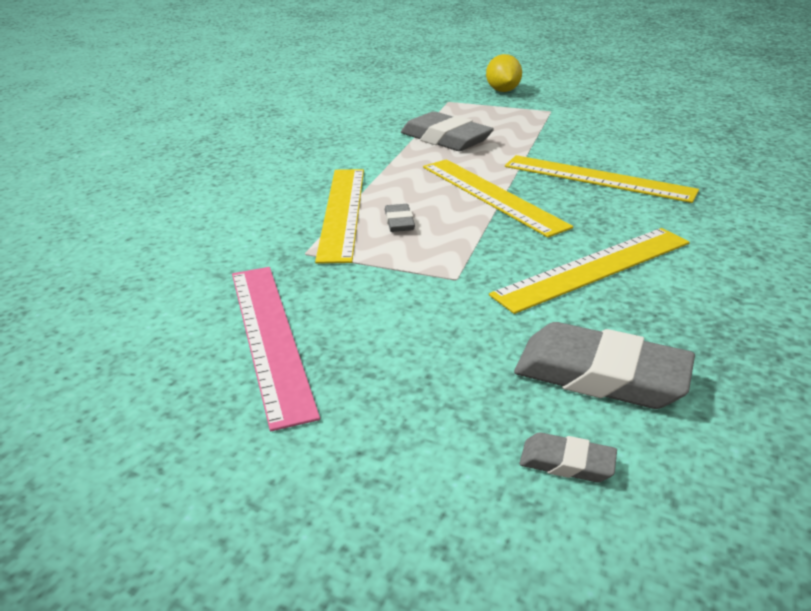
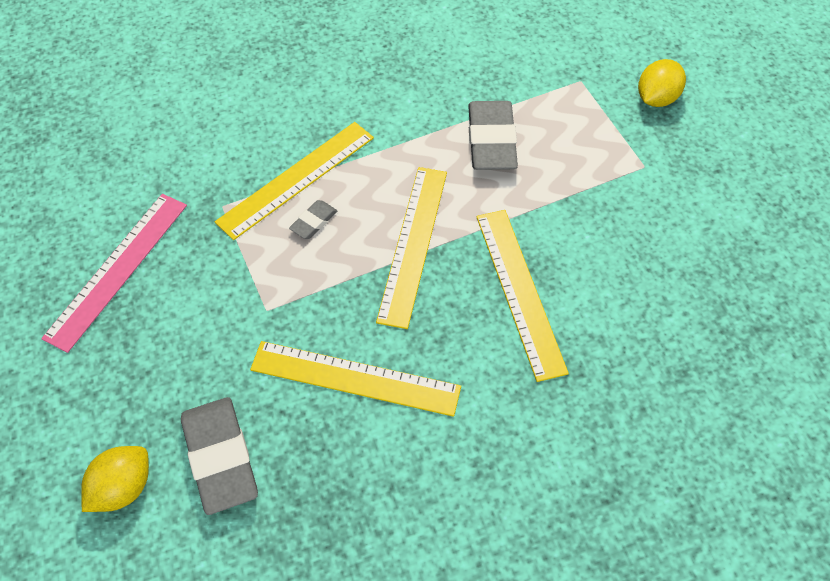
camera: 45 degrees right, 25 degrees up
grey eraser [519,432,617,482] -> yellow lemon [81,446,149,512]

